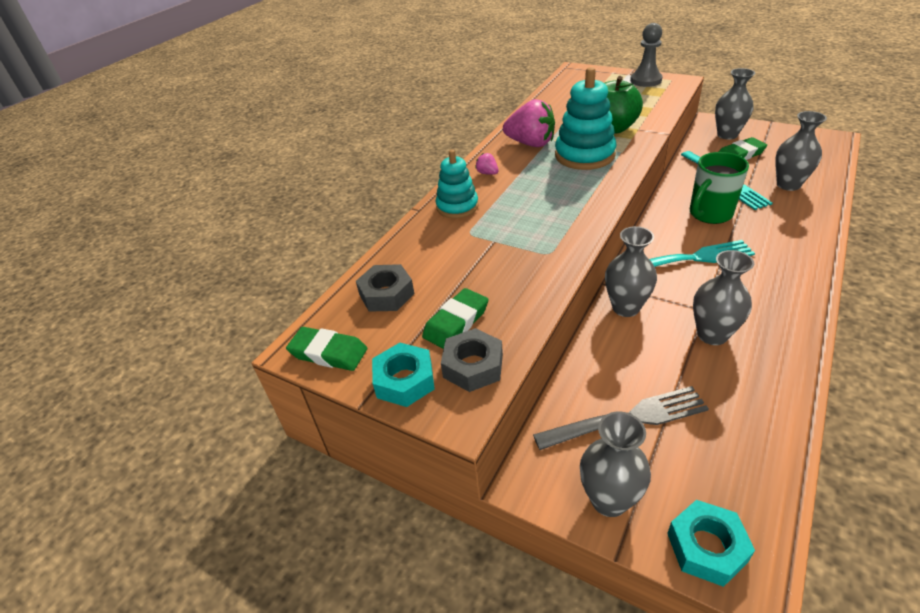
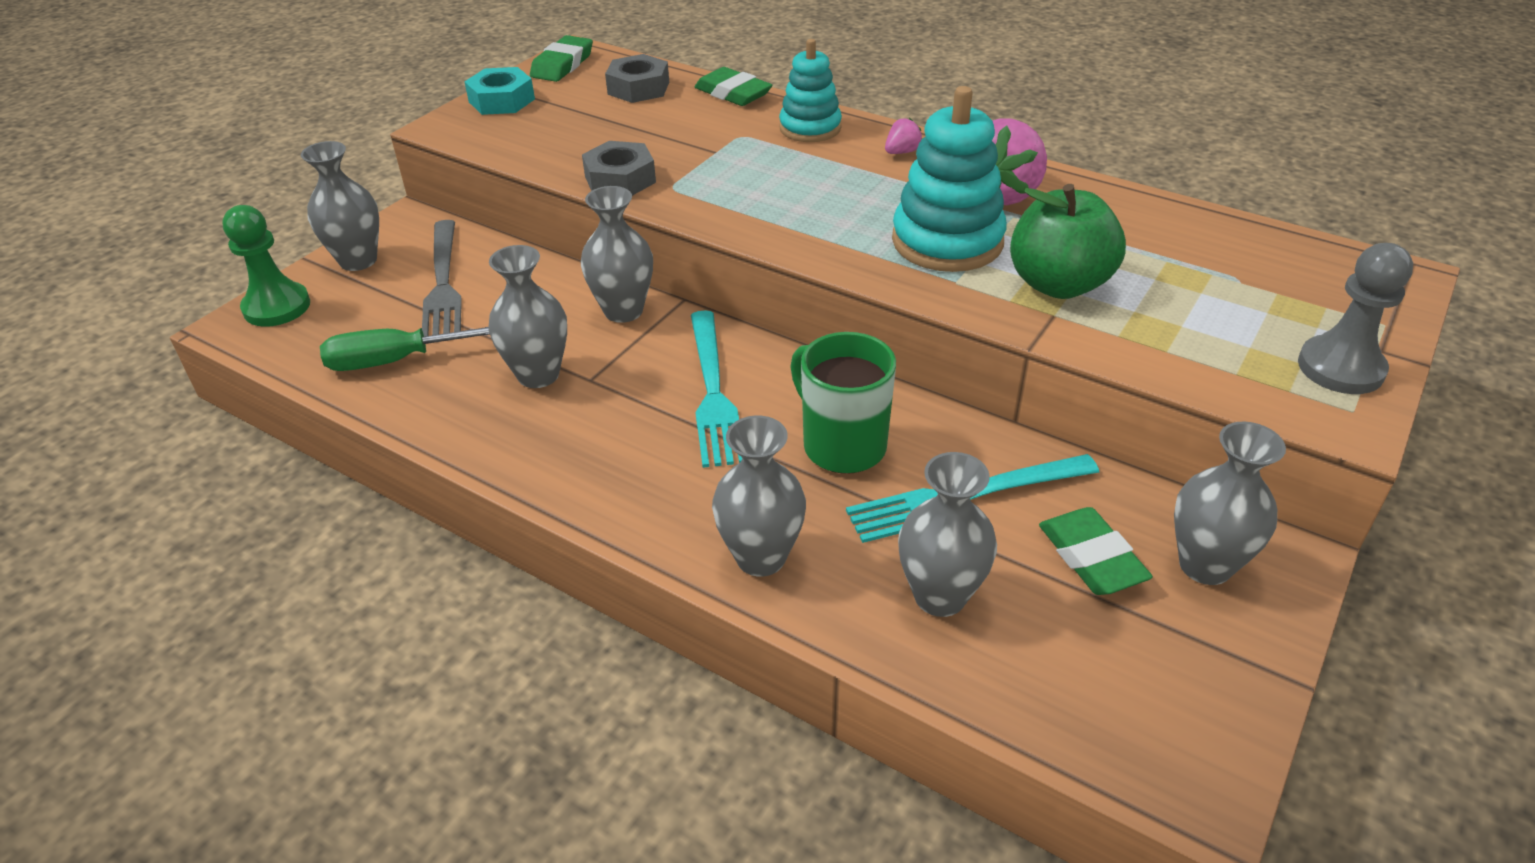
camera: 90 degrees right, 0 degrees up
green eraser [422,288,488,349] -> green eraser moved to [695,67,773,106]
grey nut [441,328,503,392] -> grey nut moved to [582,141,656,196]
turquoise nut [667,500,755,587] -> green pawn [222,205,310,327]
none -> green screwdriver [320,327,490,371]
none -> grey vase [712,416,806,577]

